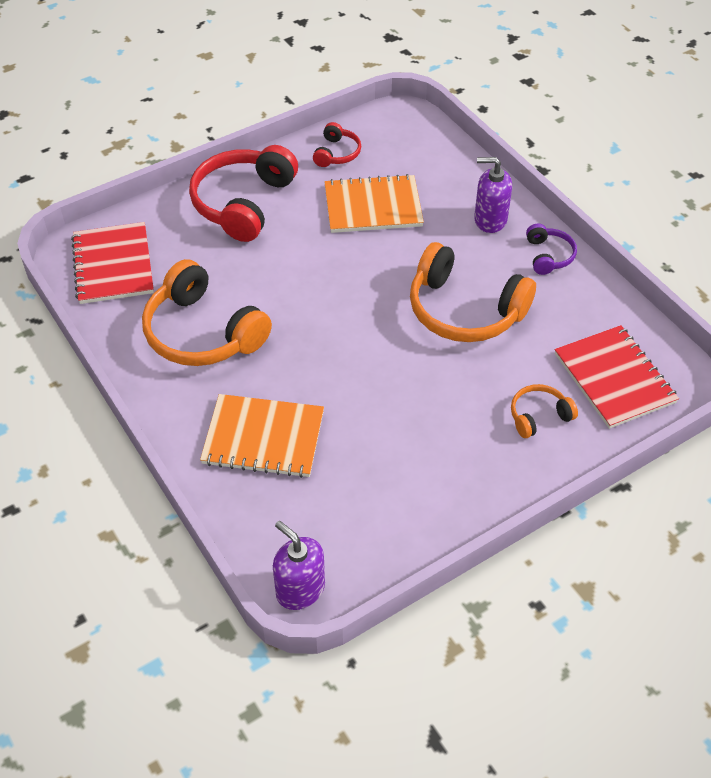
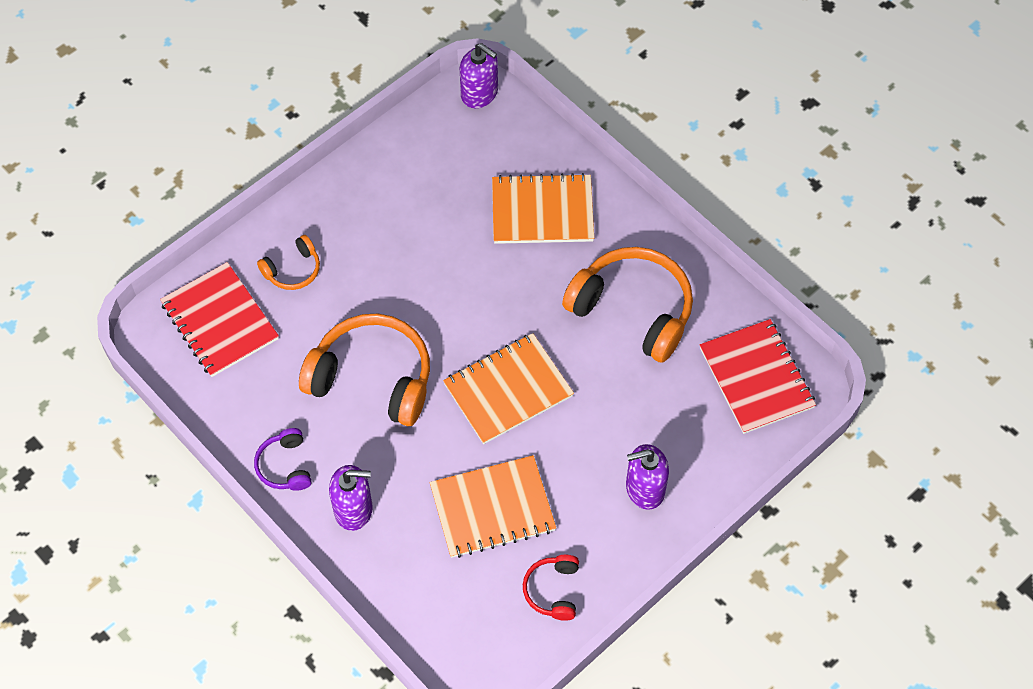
camera: 170 degrees right, 10 degrees up
red headphones [189,145,298,242] -> purple soap dispenser [626,444,669,510]
none -> orange notebook [443,333,574,444]

